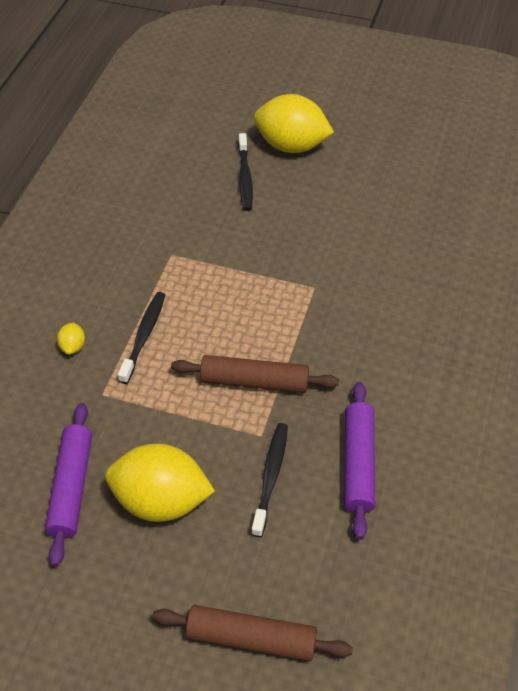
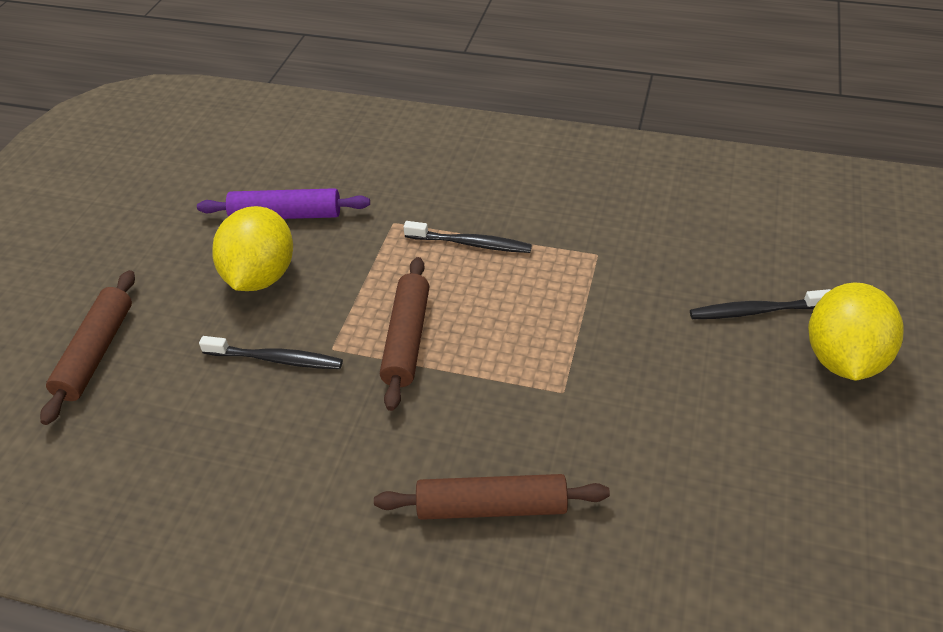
camera: 90 degrees right, 5 degrees down
yellow lemon [57,322,85,355] -> none
purple rolling pin [344,382,375,540] -> none
none -> brown rolling pin [374,474,610,520]

